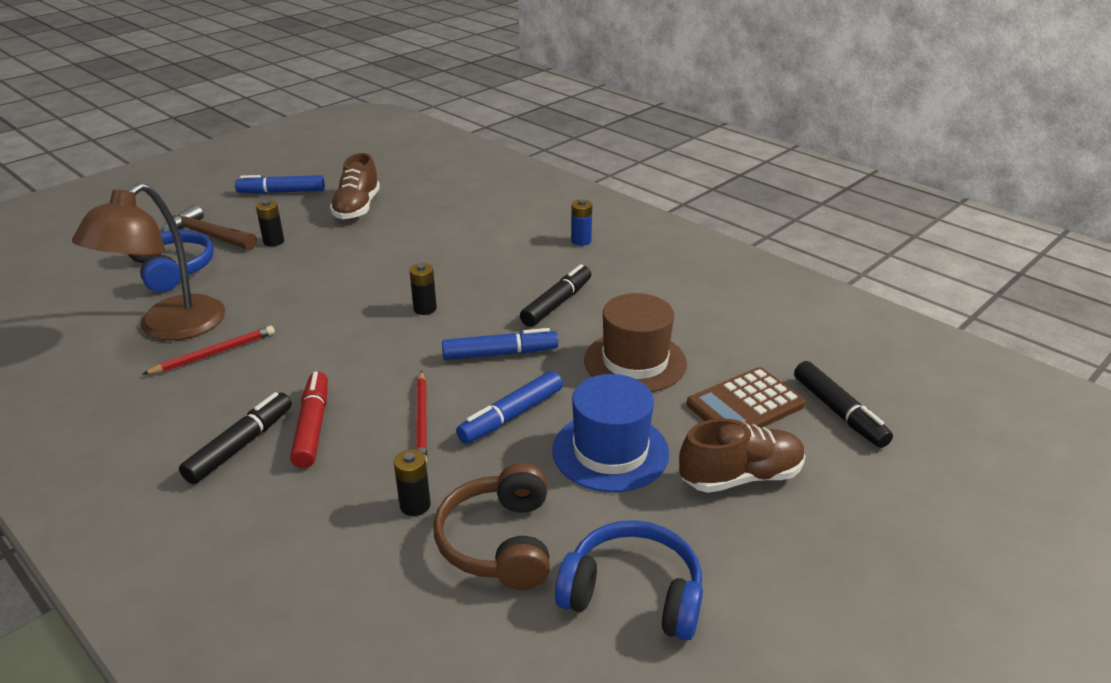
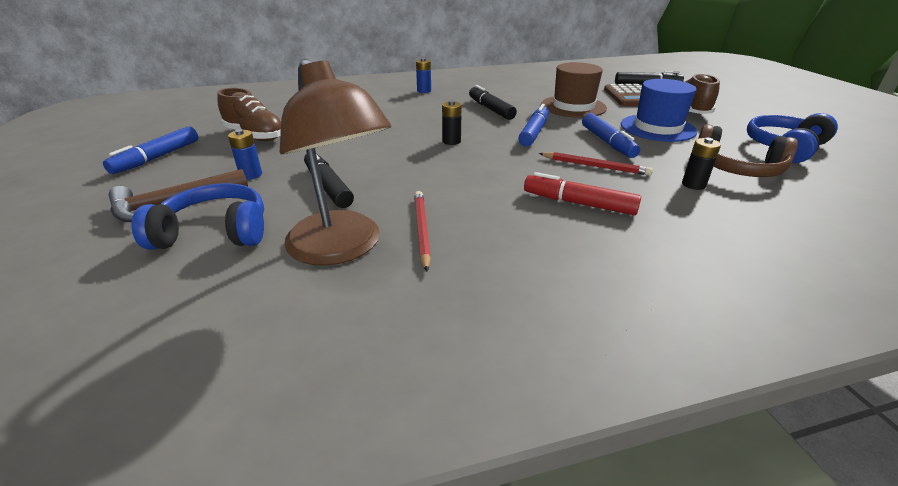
camera: 60 degrees left, 0 degrees up
black marker [179,392,292,484] -> black marker moved to [304,153,354,208]
black battery [256,200,284,247] -> blue battery [228,129,262,180]

